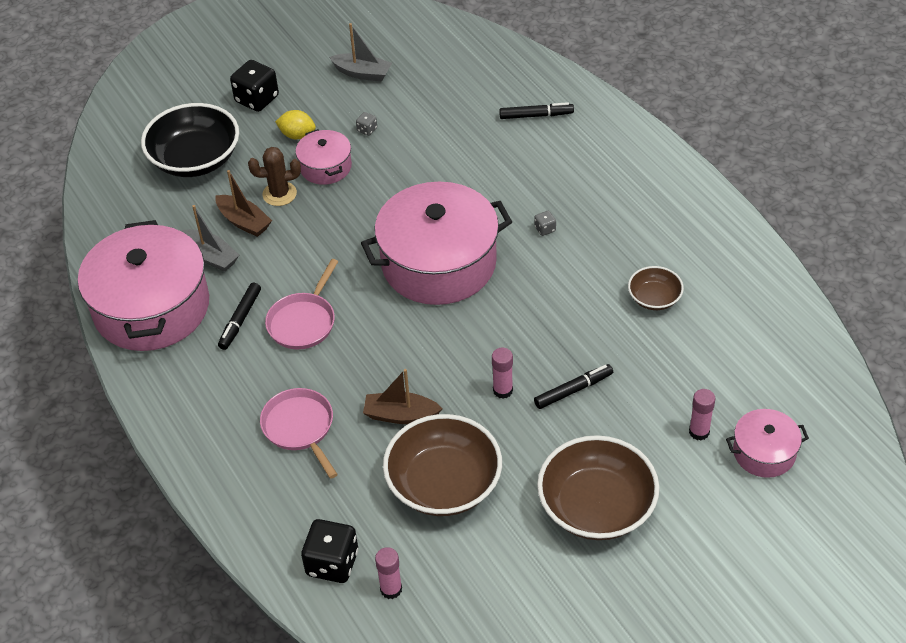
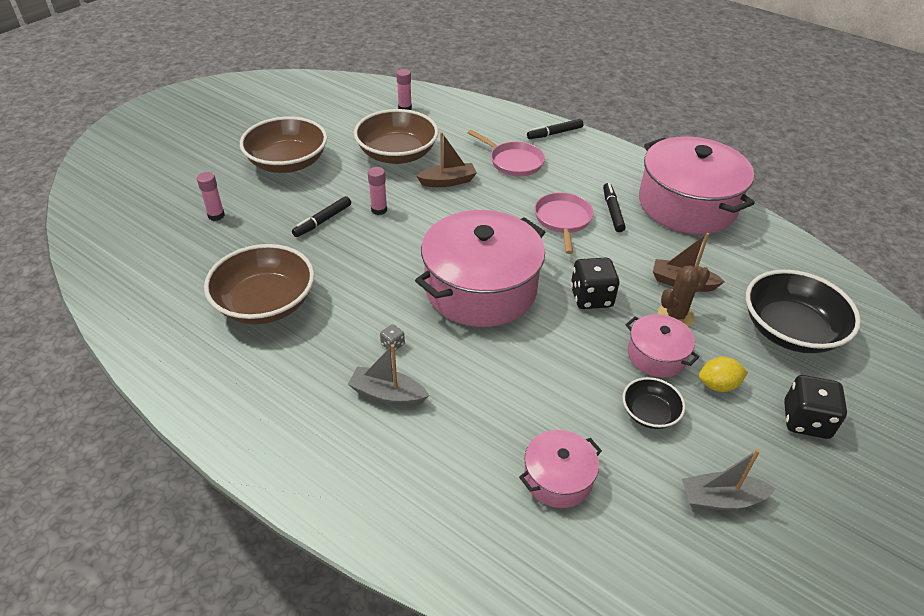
camera: 155 degrees right, 5 degrees down
grey boat [181,205,239,272] -> grey boat moved to [348,344,429,406]
black dice [301,519,358,583] -> black dice moved to [571,257,619,309]
grey dice [356,112,377,136] -> black bowl [622,377,685,429]
black marker [499,102,574,119] -> black marker moved to [527,119,583,139]
brown bowl [628,266,684,310] -> brown bowl [204,244,314,324], size x1.95
pink pot [726,409,809,478] -> pink pot moved to [519,430,602,508]

